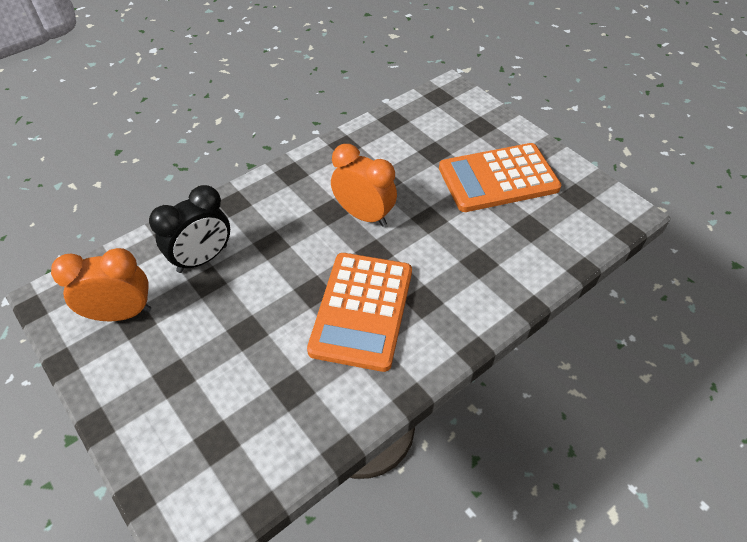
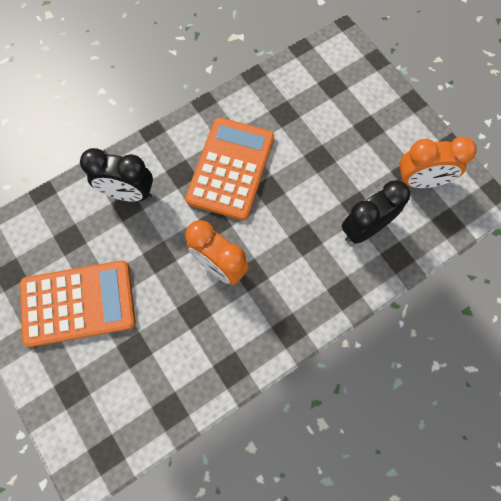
camera: 175 degrees left, 20 degrees up
none -> black clock [80,148,153,201]

